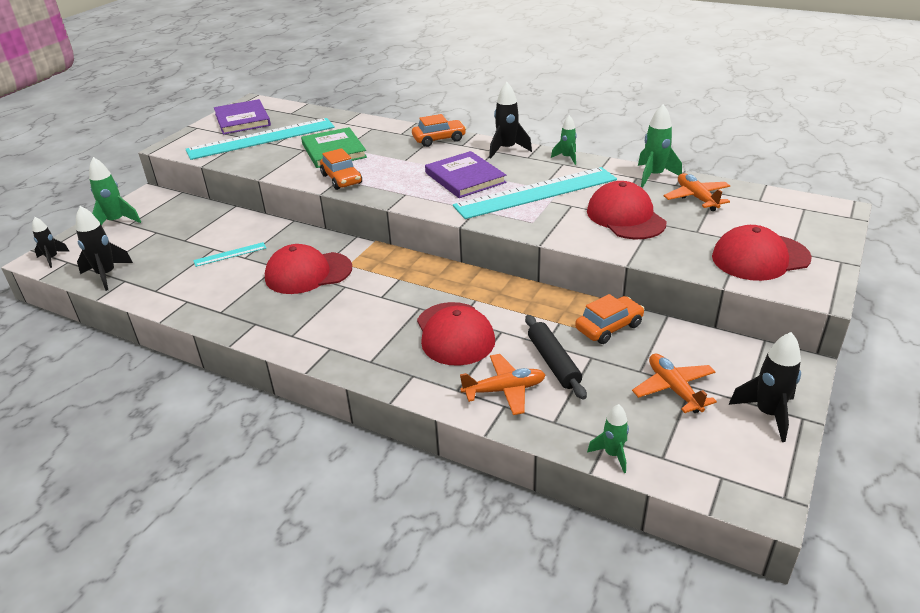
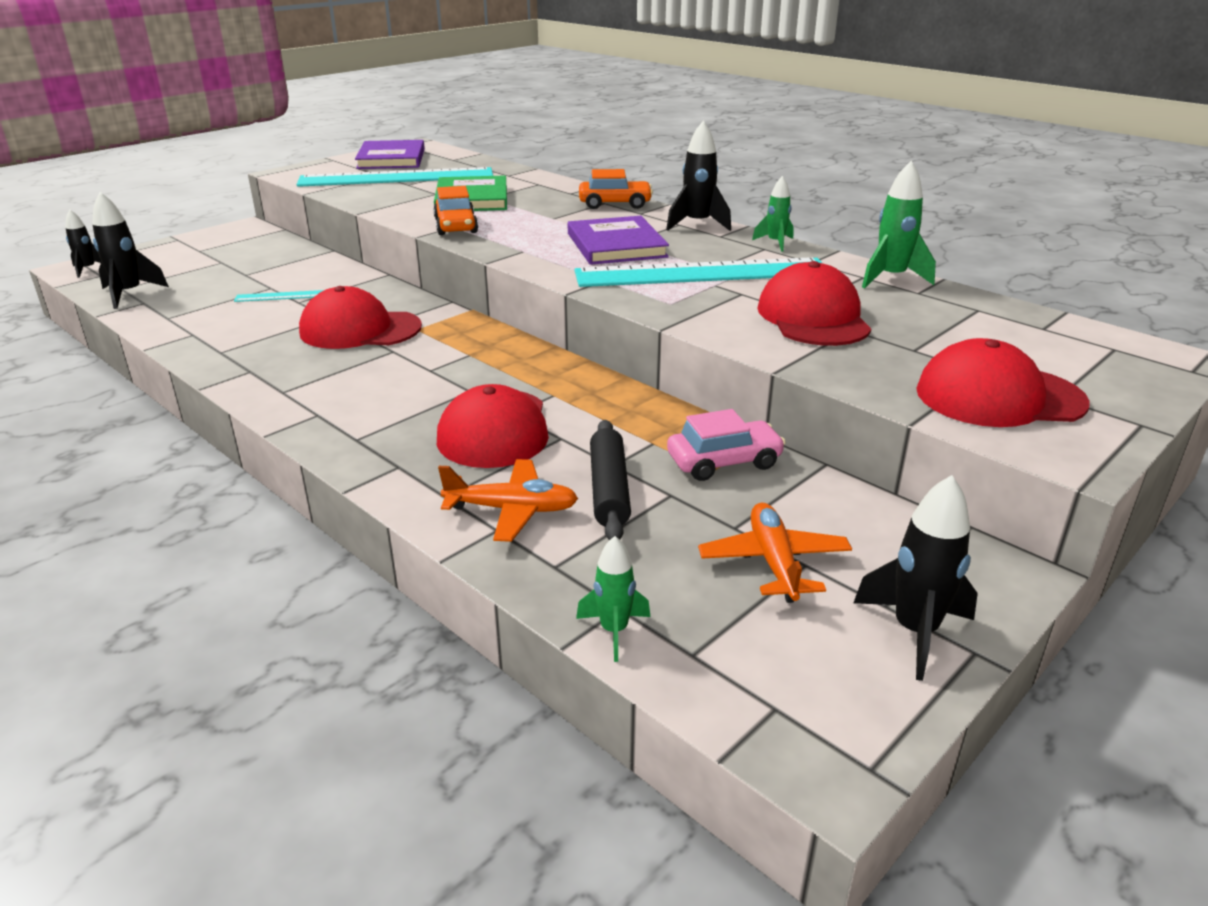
camera: 15 degrees right, 5 degrees down
green rocket [89,157,141,225] -> none
orange car [575,294,645,344] -> pink car [667,409,786,481]
orange plane [663,173,730,211] -> none

